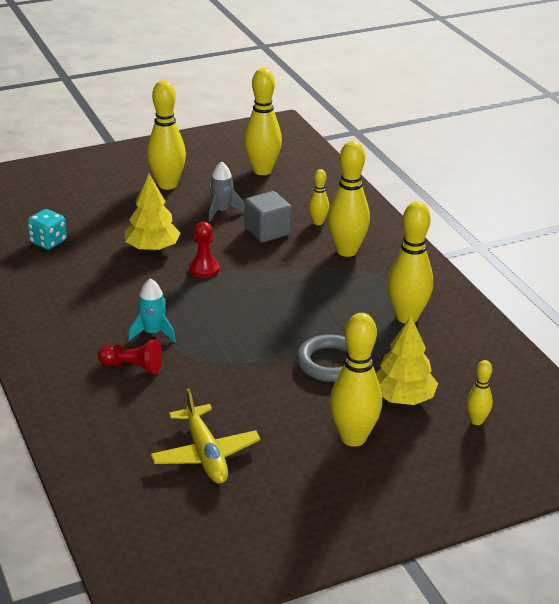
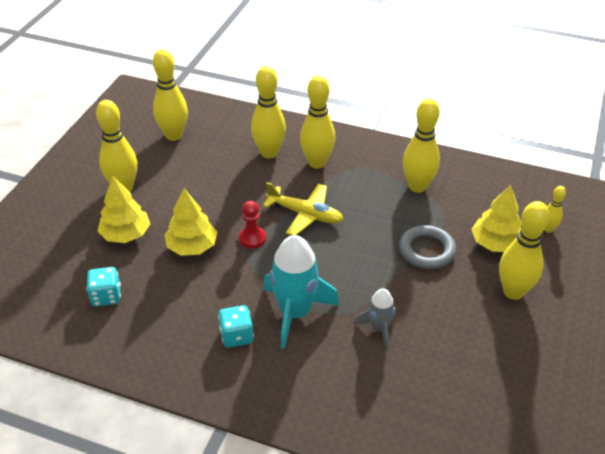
camera: 45 degrees left, 10 degrees up
red pawn [98,340,162,374] -> none
turquoise rocket [128,278,176,342] -> turquoise rocket [263,235,339,349], size x1.85
yellow plane [151,388,261,484] -> yellow plane moved to [263,182,344,235]
grey rocket [209,161,245,222] -> grey rocket moved to [355,288,396,348]
grey cube [245,191,291,242] -> none
yellow bowling pin [309,169,329,225] -> yellow bowling pin [251,66,286,159], size x1.96
none -> yellow tree [98,176,150,243]
none -> turquoise dice [218,305,254,348]

